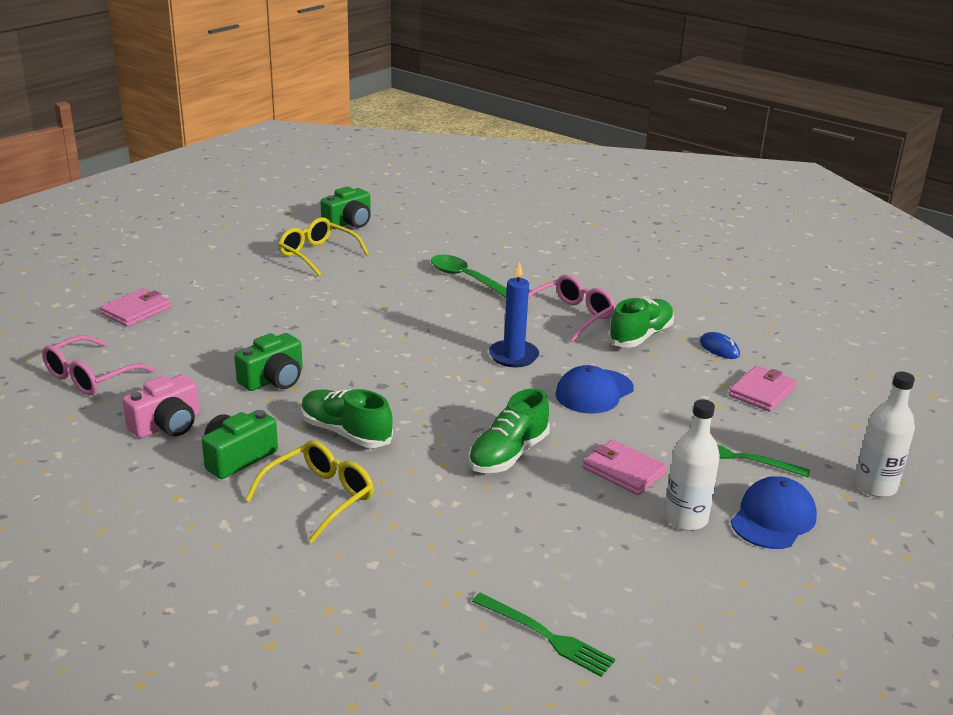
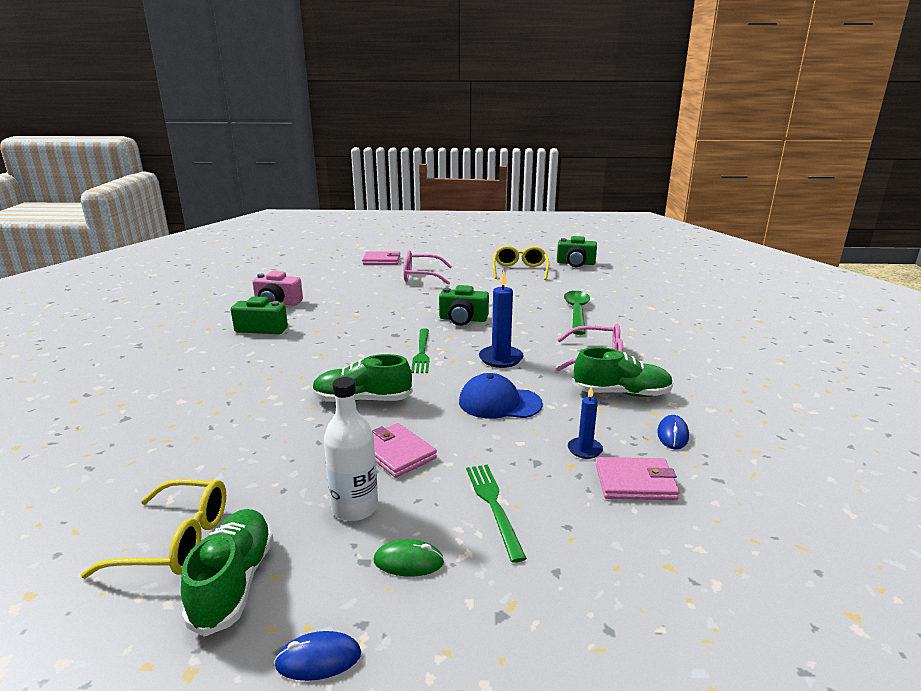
camera: 55 degrees right, 5 degrees down
pink glasses [42,335,156,395] -> pink glasses moved to [403,250,452,285]
green camera [234,333,302,391] -> green camera moved to [439,285,489,326]
yellow glasses [245,440,374,543] -> yellow glasses moved to [81,479,226,578]
green shoe [301,389,393,448] -> green shoe moved to [181,509,273,637]
green fork [472,593,615,677] -> green fork moved to [411,328,430,373]
pink wallet [583,439,667,495] -> pink wallet turned 45 degrees counterclockwise [372,423,437,478]
blue cap [731,476,817,549] -> green mouse [374,539,444,576]
white bottle [854,372,915,497] -> none
none -> blue mouse [274,631,361,681]
none -> blue candle [568,386,603,459]

